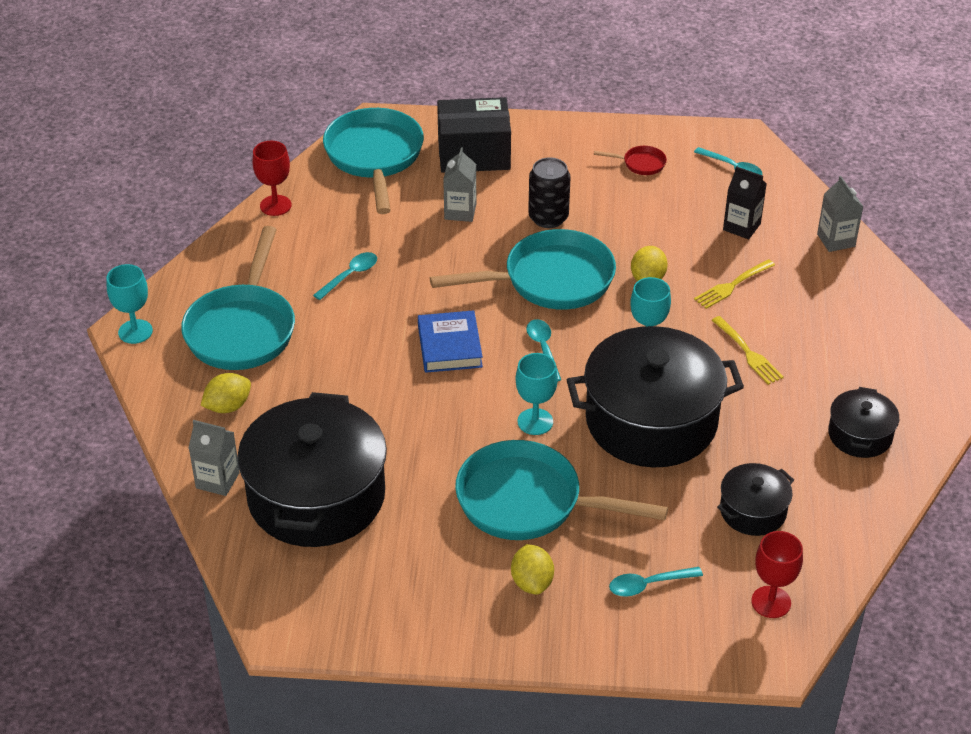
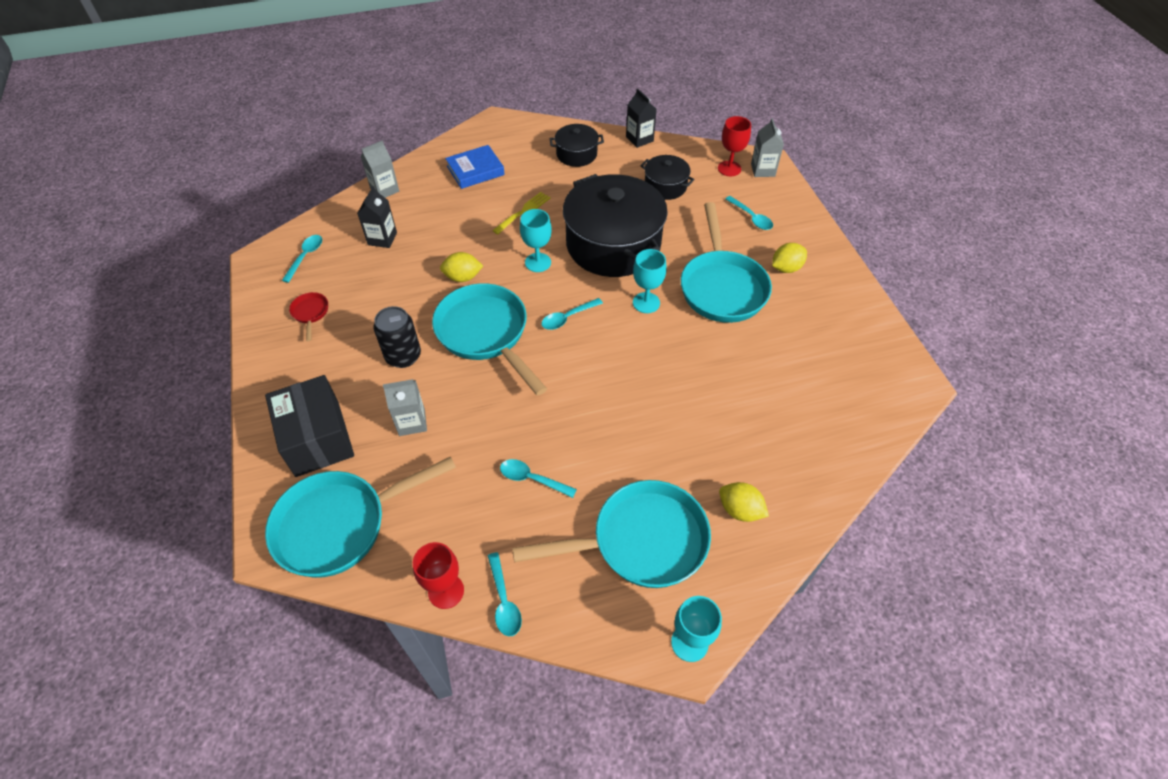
camera: 110 degrees left, 10 degrees up
grey carton [189,420,240,496] -> grey carton moved to [751,118,784,177]
black pot [237,392,387,547] -> none
blue book [418,310,483,373] -> blue book moved to [445,145,505,189]
yellow fork [694,259,775,309] -> none
none -> turquoise spoon [488,552,522,636]
none -> black carton [626,89,657,148]

